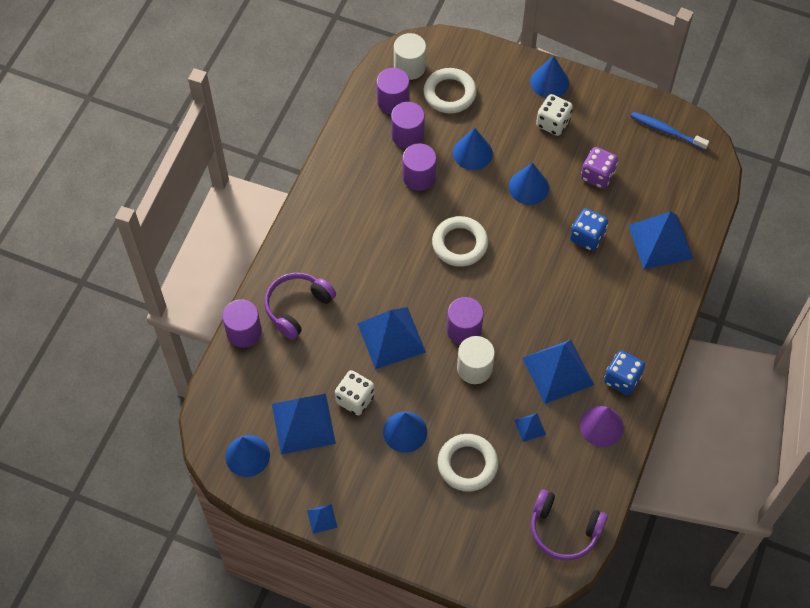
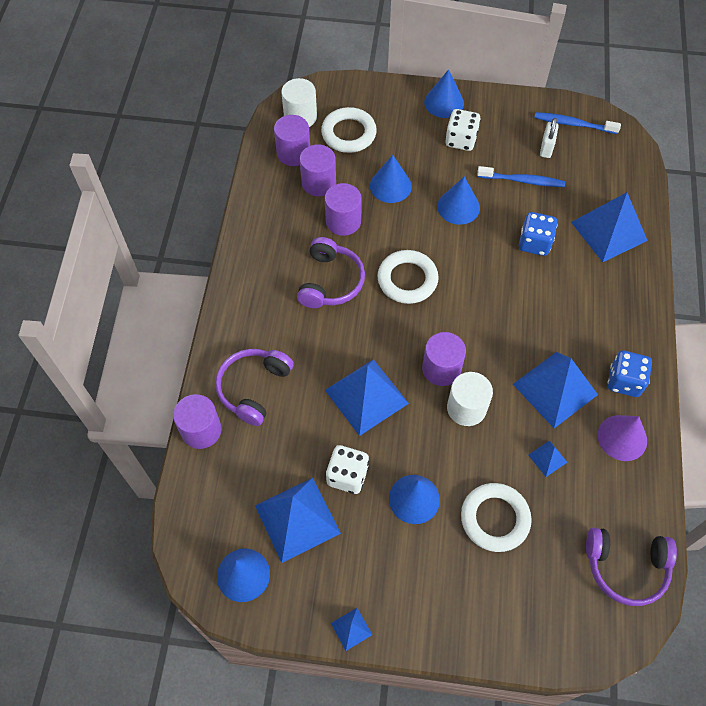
camera: 15 degrees left, 0 degrees up
purple dice [581,147,618,189] -> blue toothbrush [477,166,565,187]
none -> purple headphones [297,237,365,308]
none -> white padlock [540,118,559,158]

